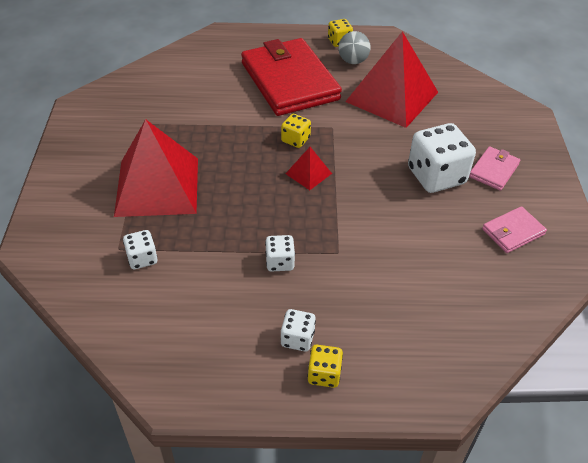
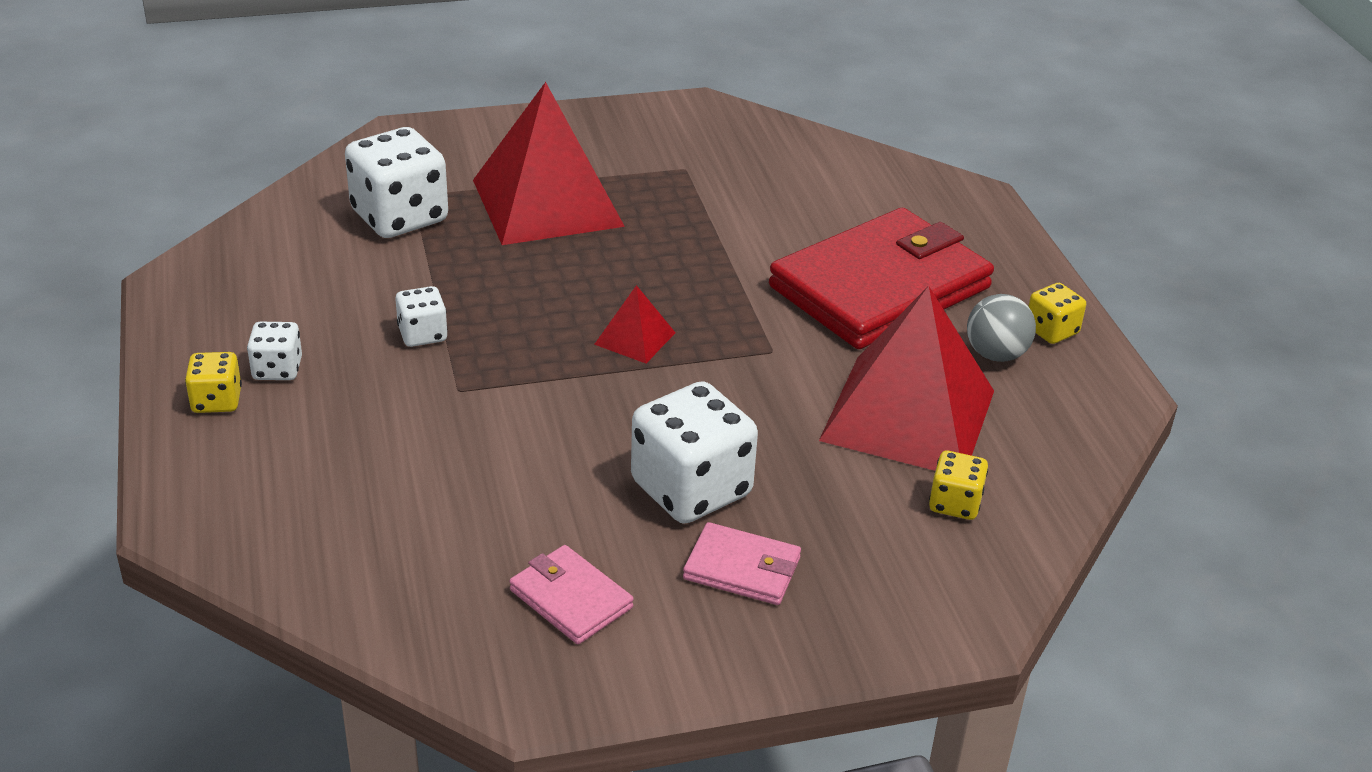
camera: 75 degrees right, 10 degrees down
white dice [123,230,157,269] -> white dice [345,127,448,238], size x1.96
yellow dice [281,114,311,148] -> yellow dice moved to [929,451,988,520]

